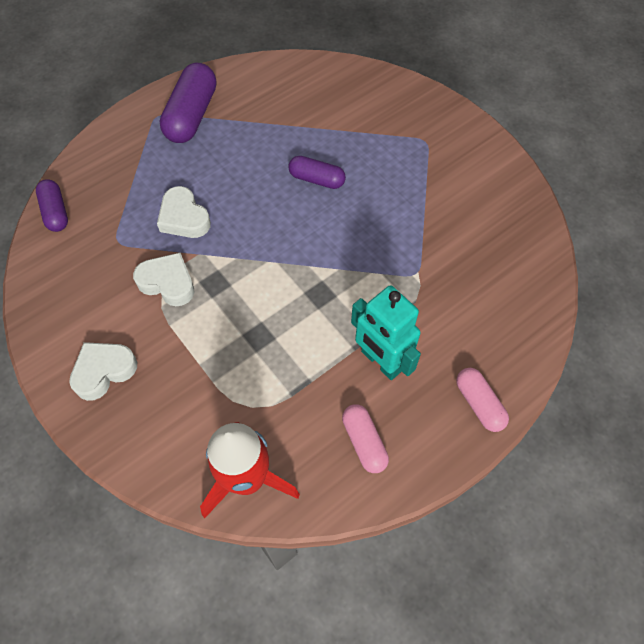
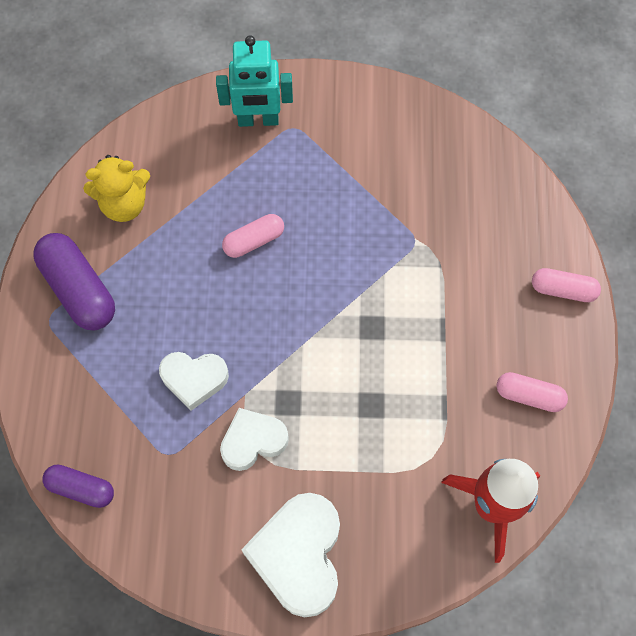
camera: 50 degrees left, 5 degrees up
white heart [69,342,137,401] -> white heart [241,493,340,617], size x1.61
purple capsule [288,156,346,189] -> pink capsule [222,214,284,258]
turquoise robot [351,285,421,380] -> turquoise robot moved to [216,36,293,127]
none -> yellow teddy bear [83,155,150,222]

